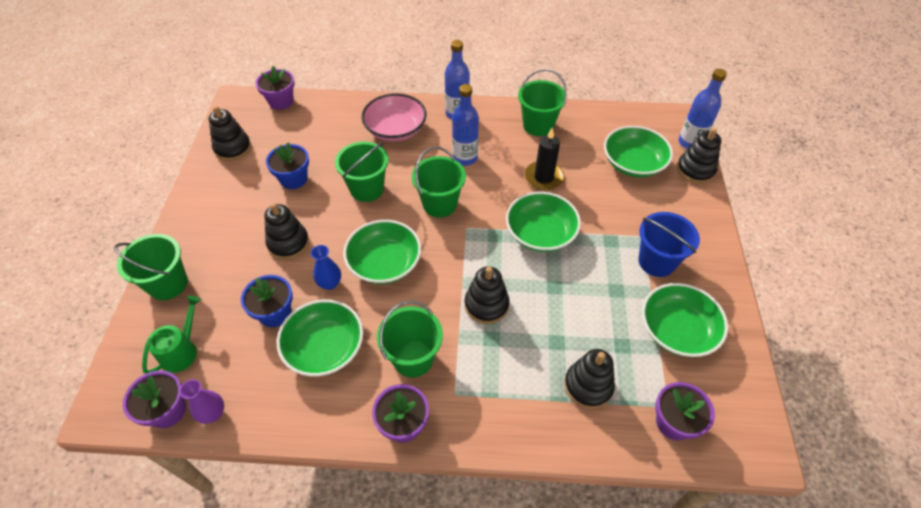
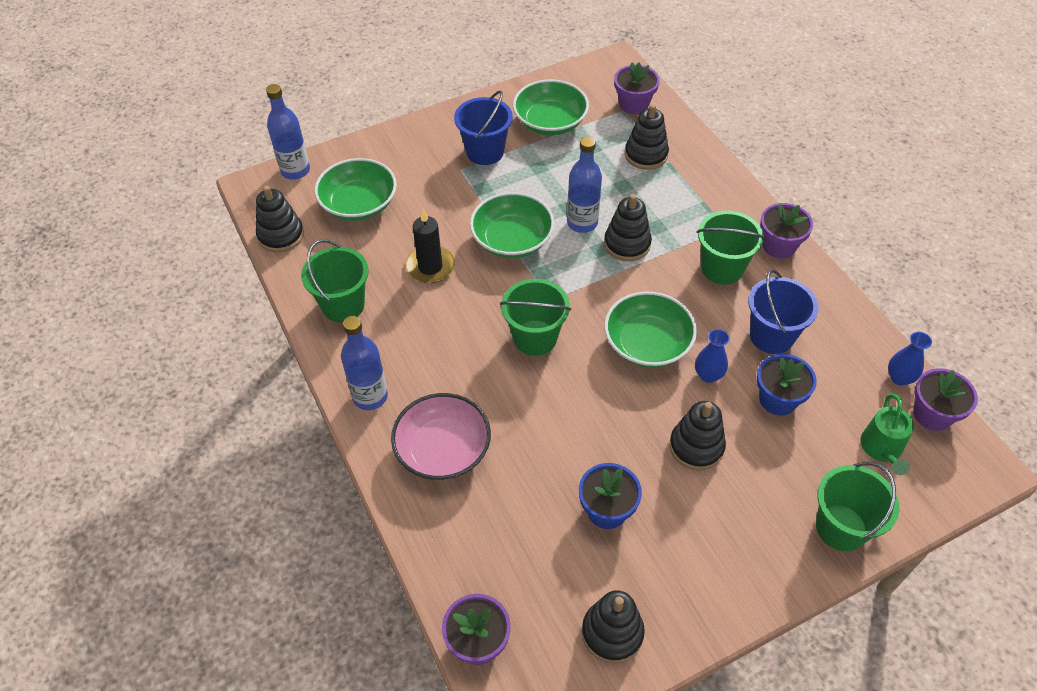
camera: 120 degrees left, 0 degrees up
green watering can [142,296,201,374] -> green watering can turned 75 degrees counterclockwise [860,394,914,475]
purple vase [180,379,224,424] -> blue vase [888,332,932,386]
green bowl [277,300,363,377] -> blue bucket [748,269,819,354]
green bucket [335,142,389,202] -> none
blue bottle [452,84,479,166] -> blue bottle moved to [567,136,602,233]
black stacking toy [677,128,721,184] -> black stacking toy moved to [256,186,304,253]

